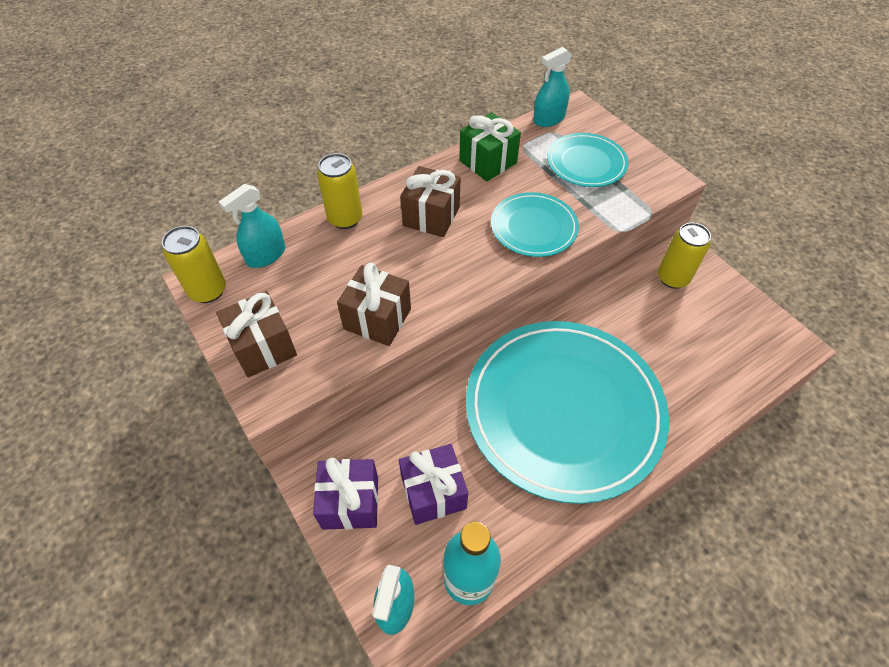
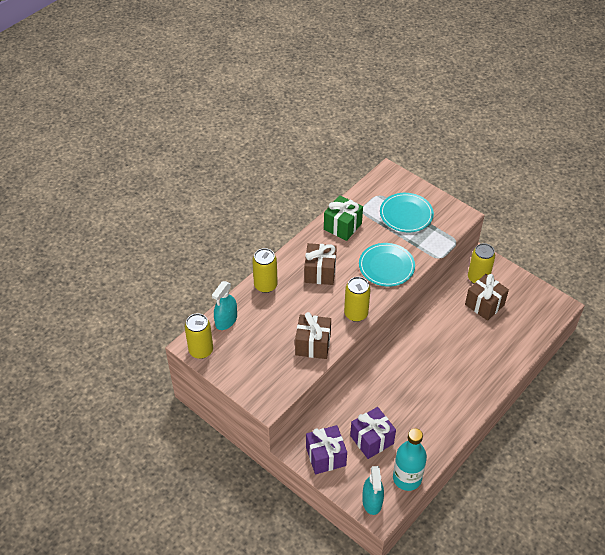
camera: 15 degrees left, 5 degrees down
brown gift [216,291,297,378] -> brown gift moved to [465,274,509,321]
turquoise plate [466,321,669,504] -> none
turquoise spray bottle [533,47,572,127] -> none
none -> yellow can [344,277,371,322]

